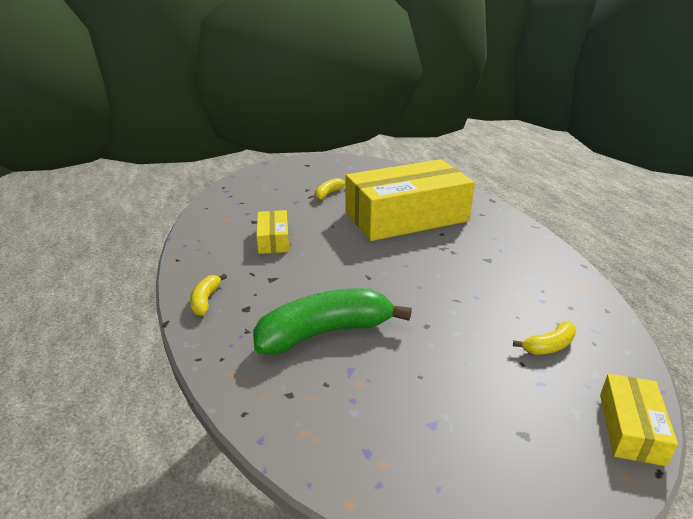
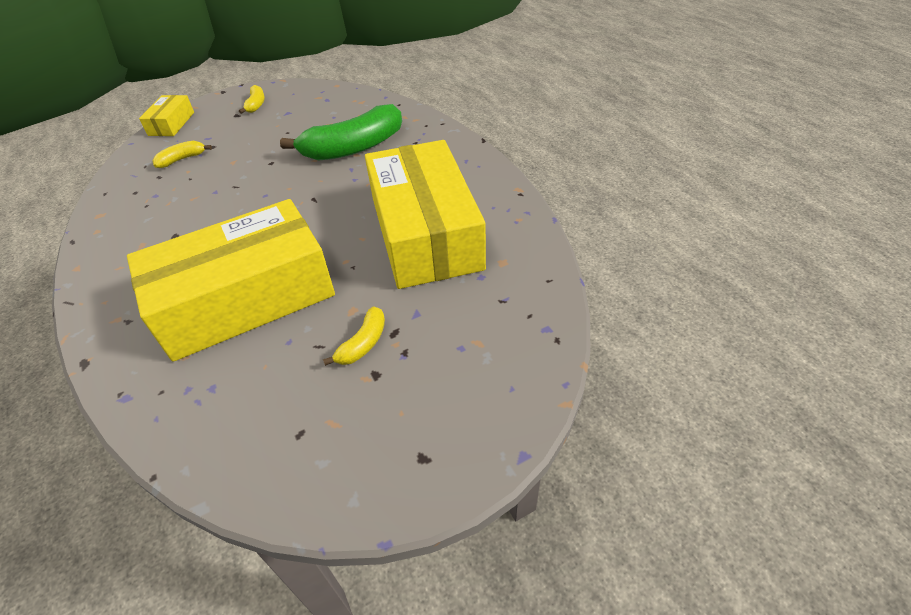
camera: 175 degrees right, 15 degrees up
yellow banana [190,274,227,316] -> yellow banana moved to [239,85,265,114]
yellow box [256,210,289,254] -> yellow box [365,140,486,289], size x2.29

